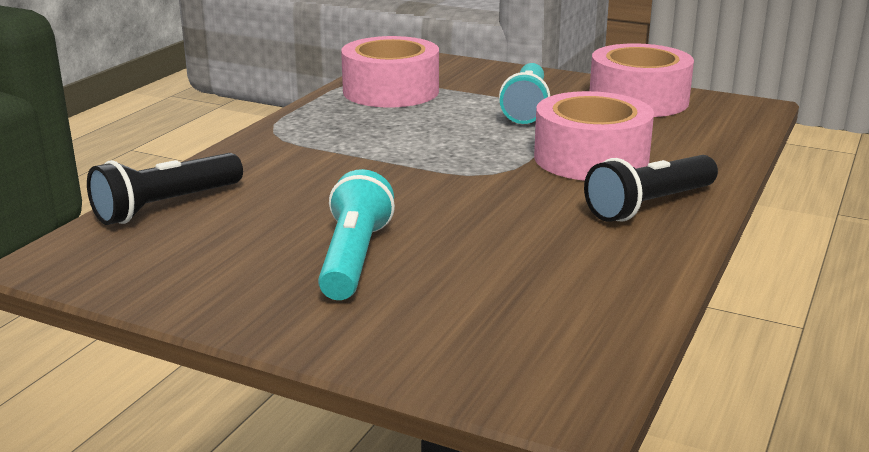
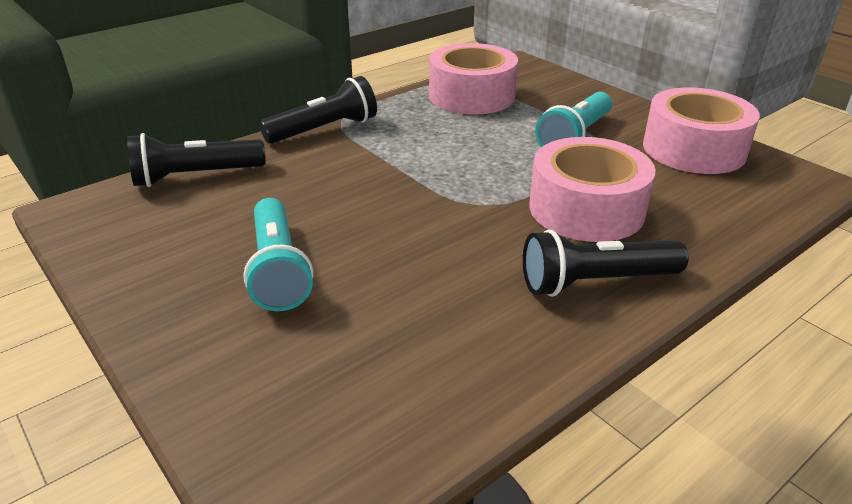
camera: 25 degrees right, 10 degrees up
turquoise flashlight [318,169,395,300] -> turquoise flashlight turned 135 degrees clockwise [243,198,313,311]
none -> black flashlight [259,76,377,144]

